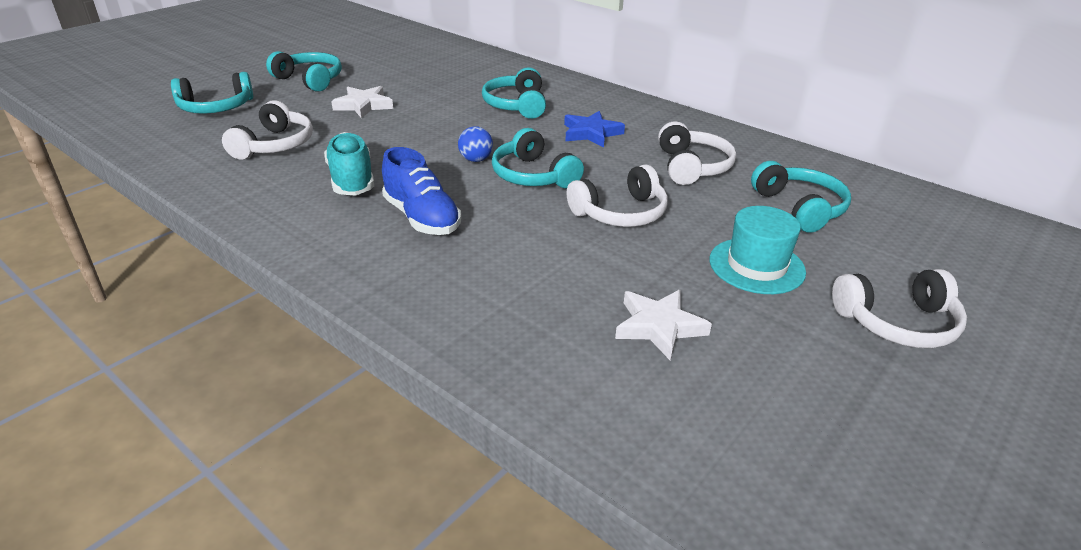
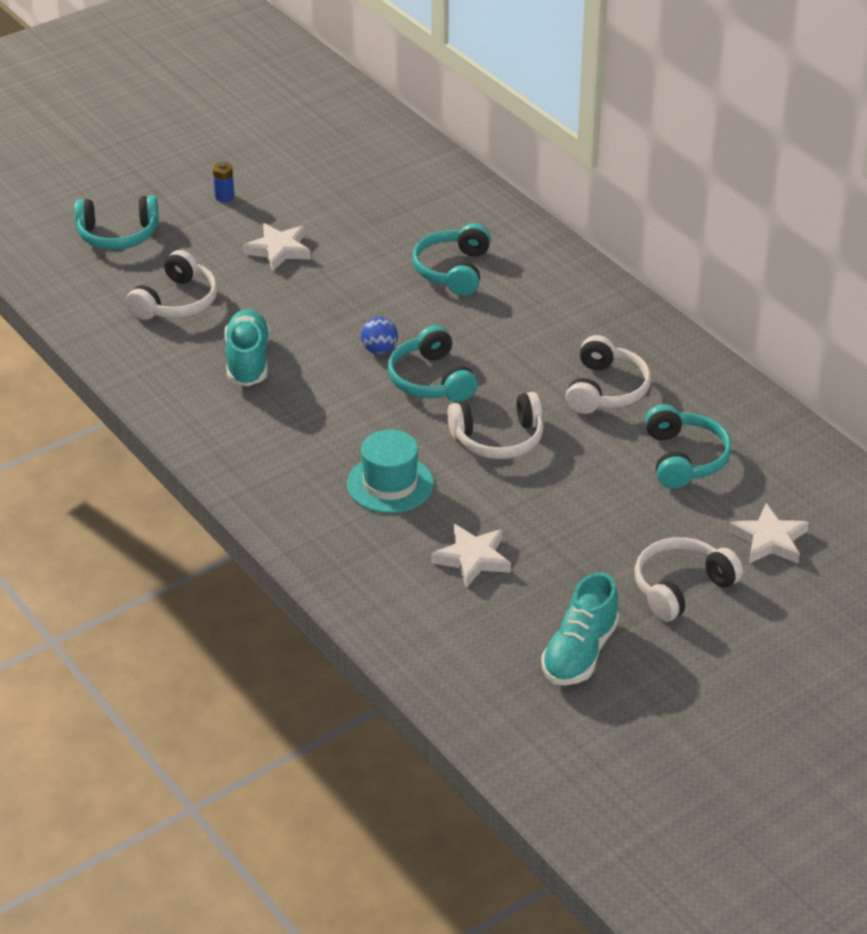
camera: 15 degrees right, 5 degrees up
turquoise headphones [266,51,342,92] -> blue battery [213,162,234,202]
blue shoe [382,147,461,235] -> none
blue star [564,111,625,147] -> none
turquoise hat [710,206,806,294] -> turquoise hat moved to [347,430,434,513]
white headphones [832,269,967,348] -> white headphones turned 135 degrees clockwise [635,537,743,621]
none -> turquoise shoe [541,572,620,685]
none -> white star [729,503,809,564]

